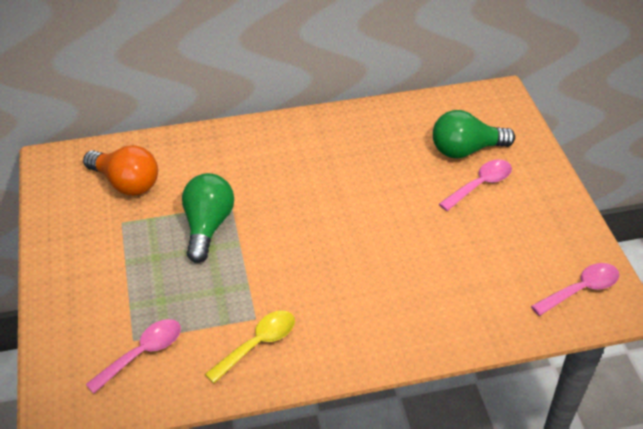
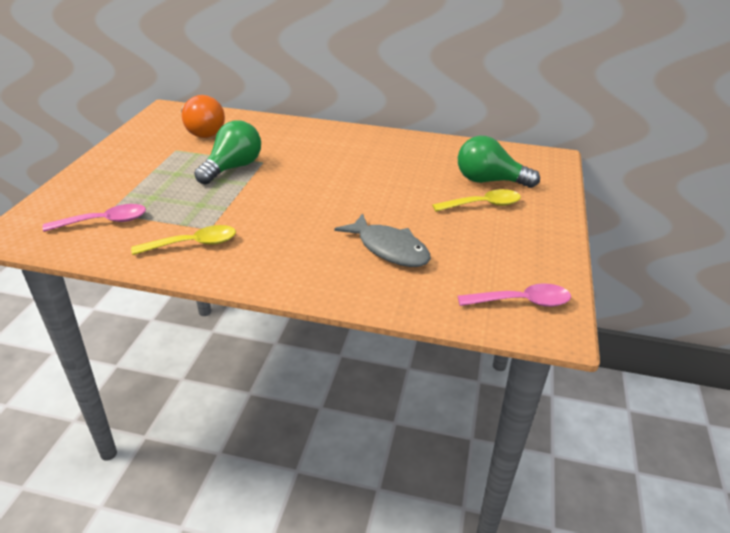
camera: 25 degrees right, 10 degrees down
pink spoon [439,160,512,211] -> yellow spoon [432,189,521,212]
none -> grey fish [334,213,431,267]

